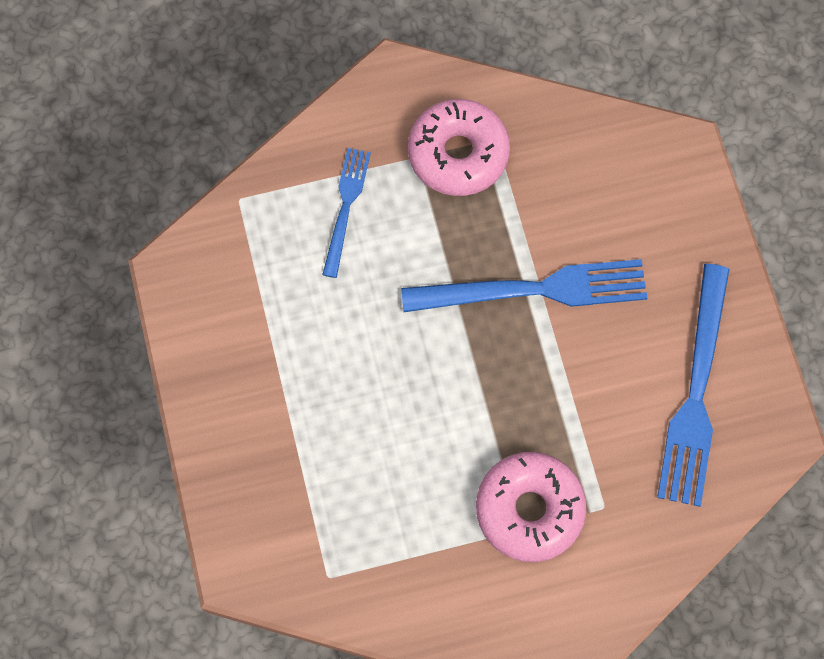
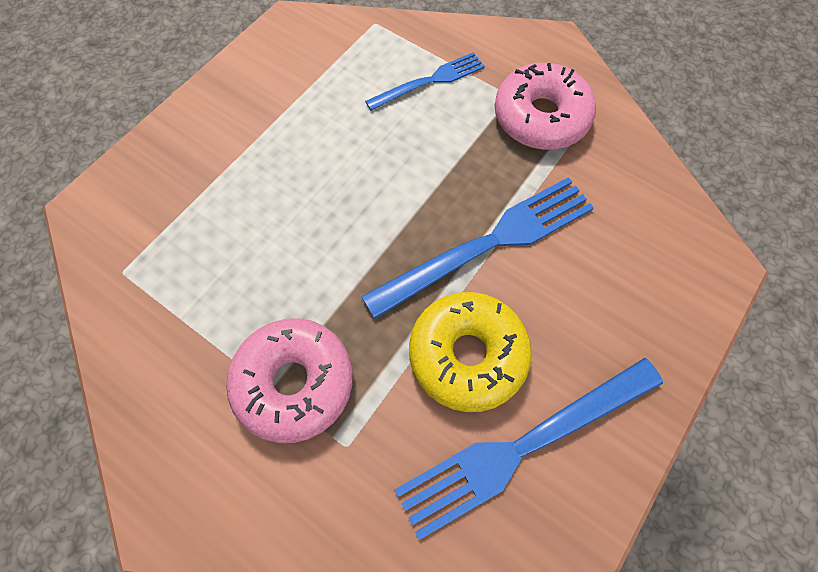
camera: 50 degrees right, 5 degrees down
blue fork [401,259,647,312] -> blue fork turned 75 degrees counterclockwise [361,177,594,319]
none -> yellow donut [409,292,532,412]

